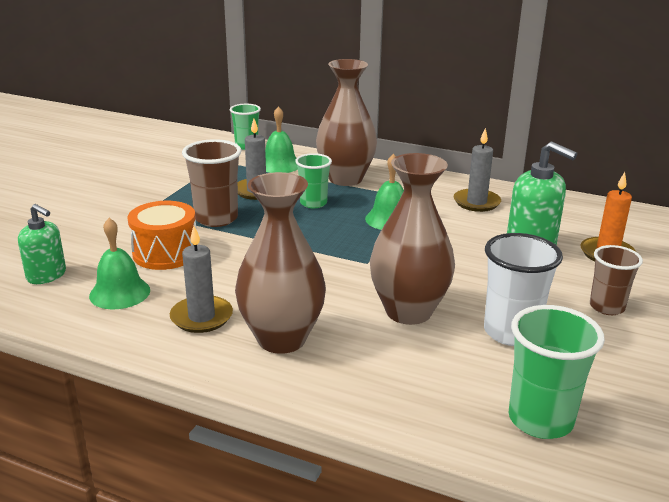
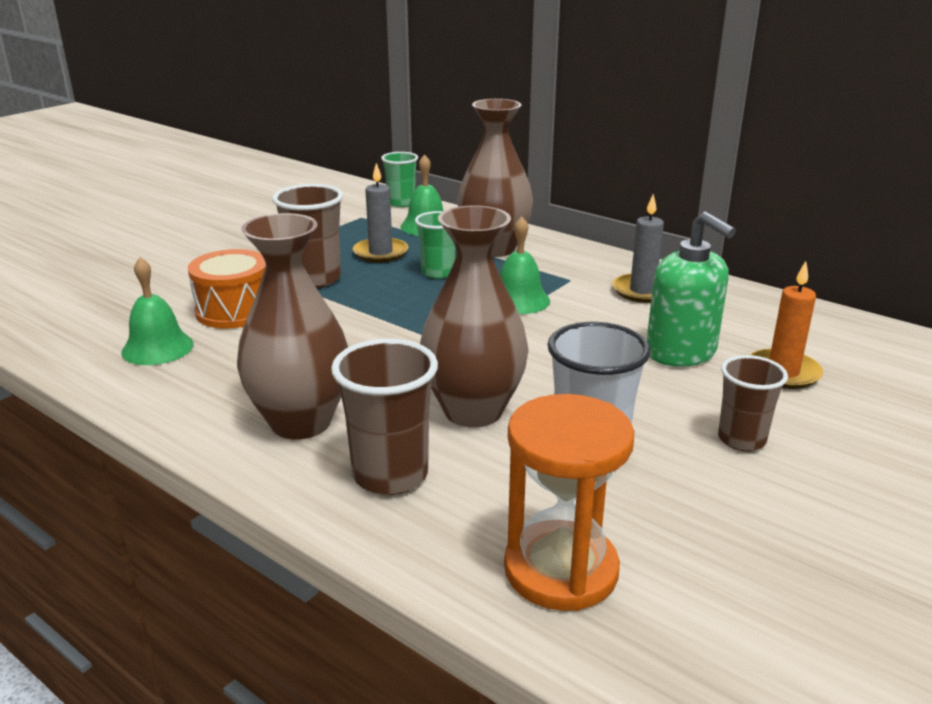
camera: 15 degrees right, 0 degrees up
green soap dispenser [18,204,66,284] -> none
grey candle [170,226,233,333] -> none
green cup [508,305,605,439] -> orange hourglass [504,394,634,611]
none -> brown cup [331,339,438,495]

